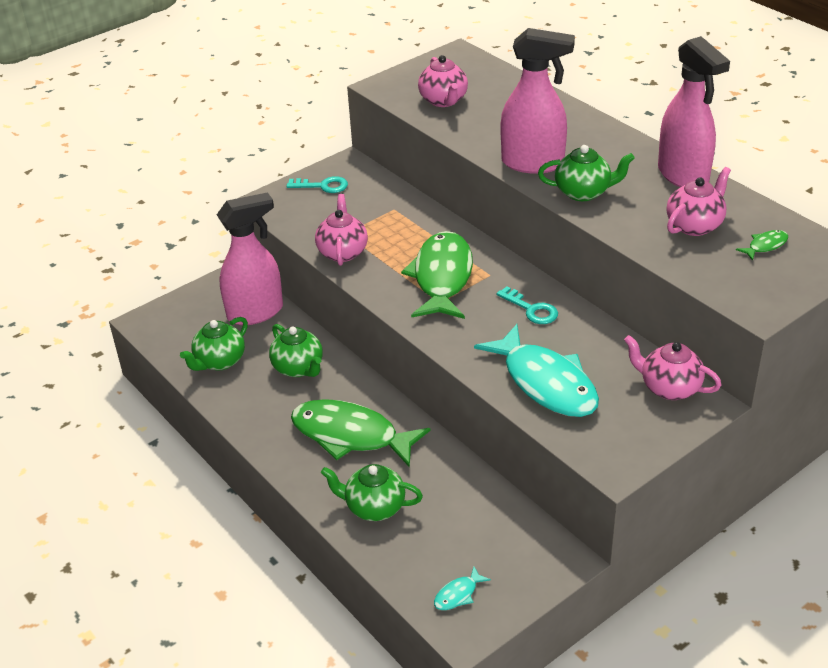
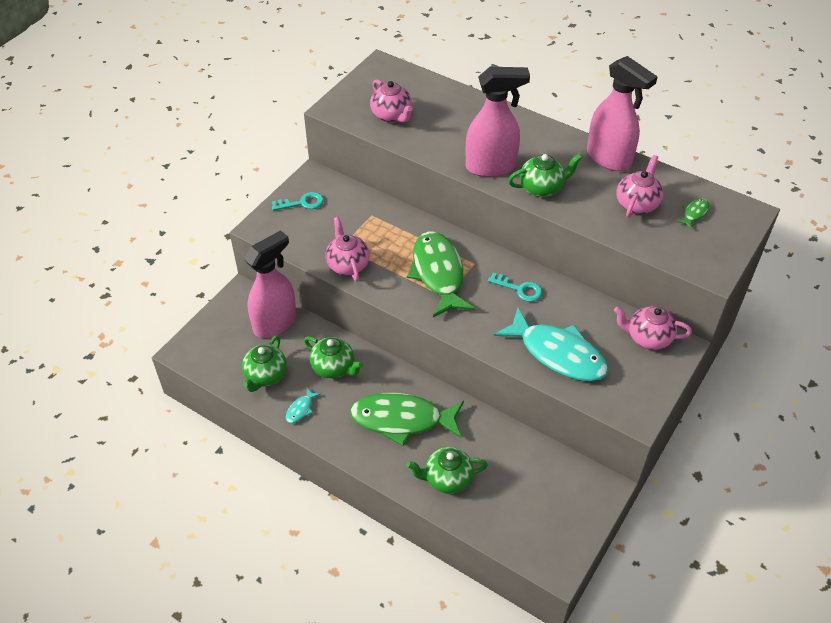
camera: 20 degrees left, 10 degrees up
turquoise fish [434,567,491,610] -> turquoise fish moved to [286,388,321,423]

